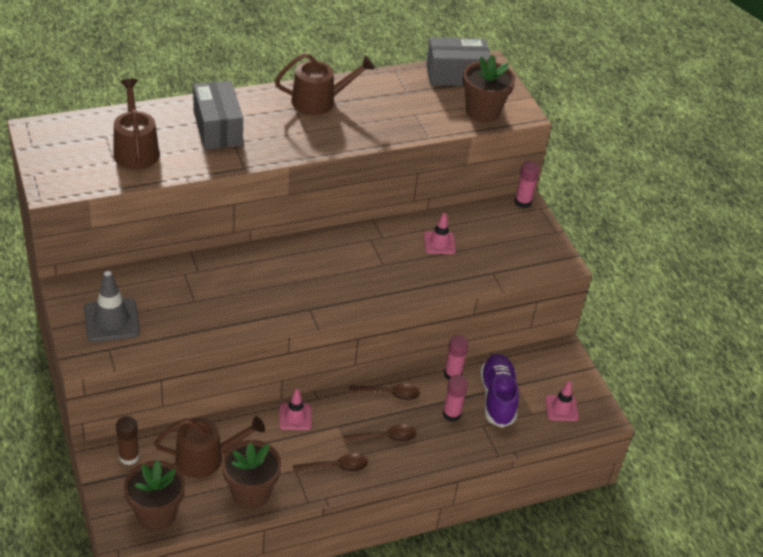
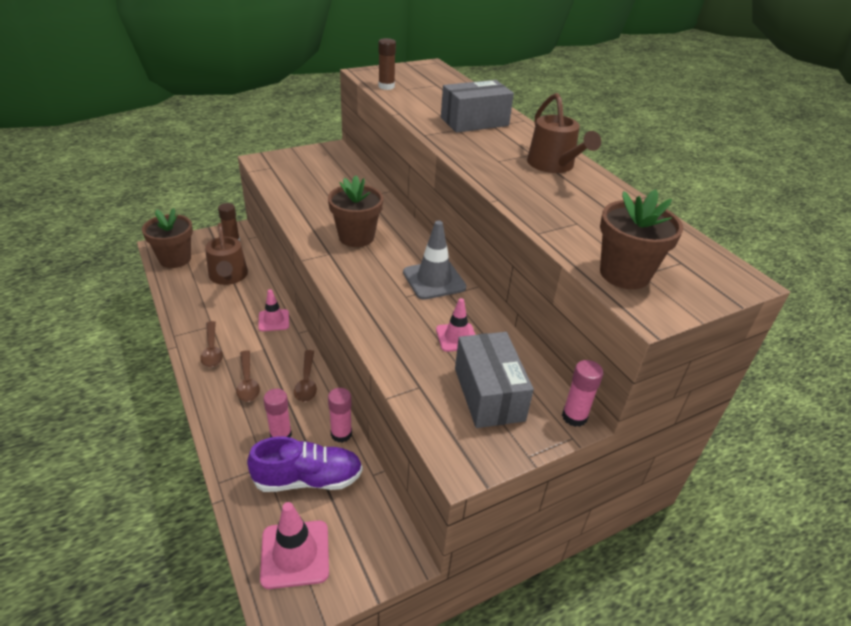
camera: 85 degrees right, 5 degrees down
grey traffic cone [84,271,140,342] -> grey traffic cone moved to [403,221,466,300]
brown watering can [113,79,159,169] -> none
brown flower pot [222,440,282,509] -> brown flower pot moved to [328,175,383,247]
grey box [426,37,490,86] -> grey box moved to [455,332,534,428]
pink traffic cone [545,381,579,421] -> pink traffic cone [260,502,329,589], size x1.55
none -> brown glue stick [378,38,396,90]

